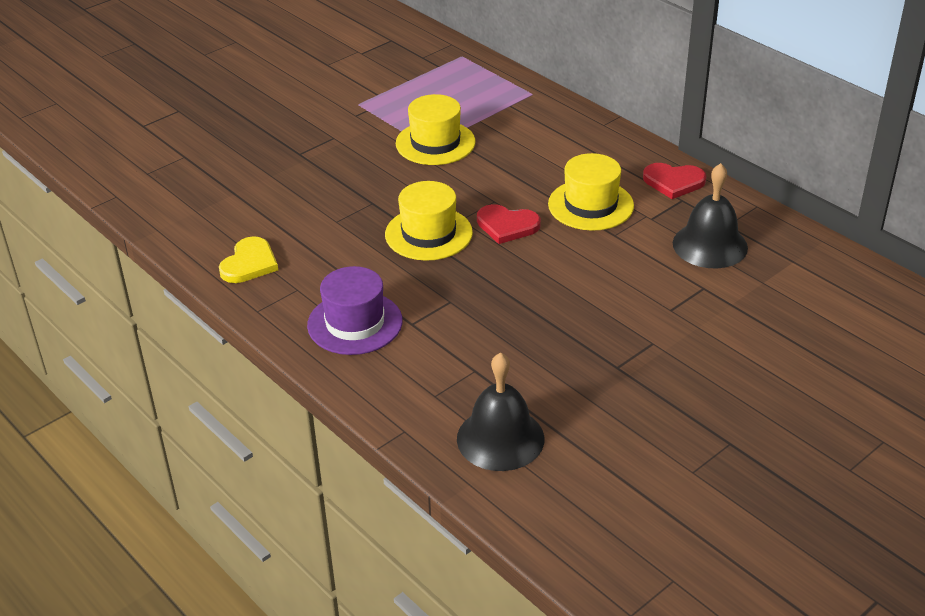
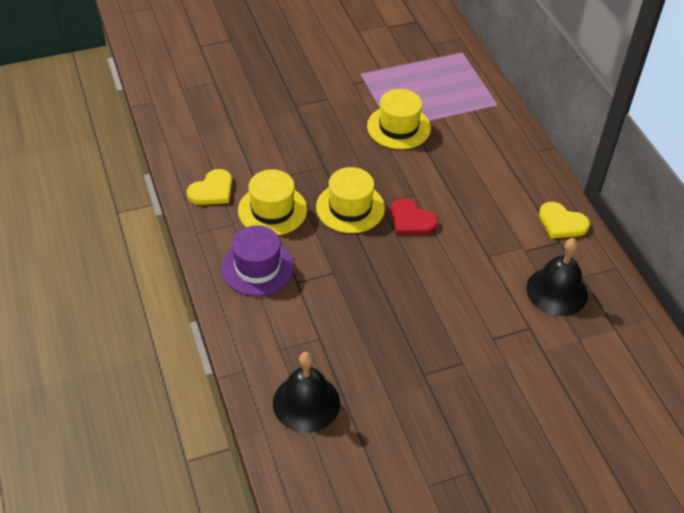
camera: 20 degrees right, 10 degrees up
yellow hat [548,153,634,231] -> yellow hat moved to [238,169,307,235]
red heart [643,163,707,199] -> yellow heart [539,202,590,239]

